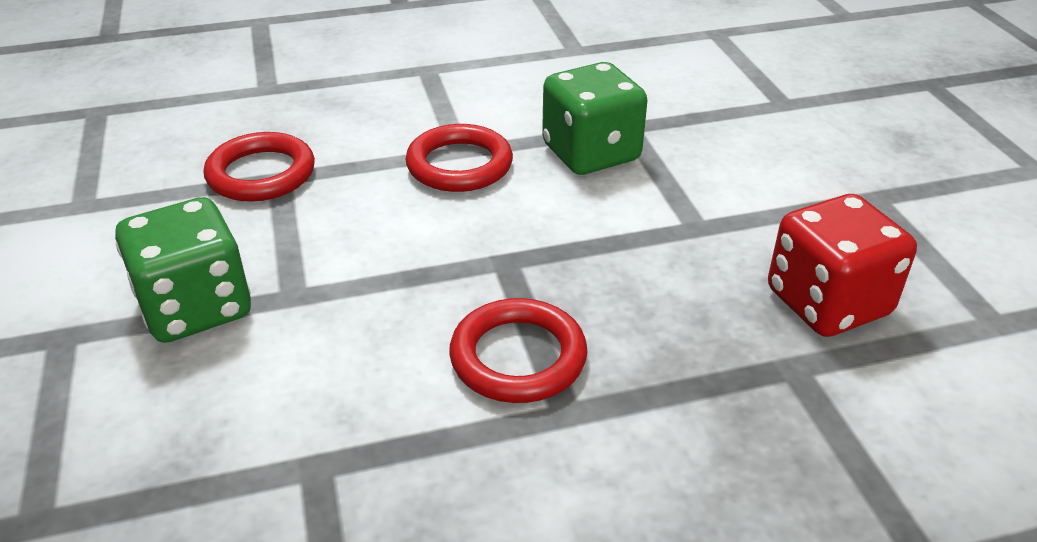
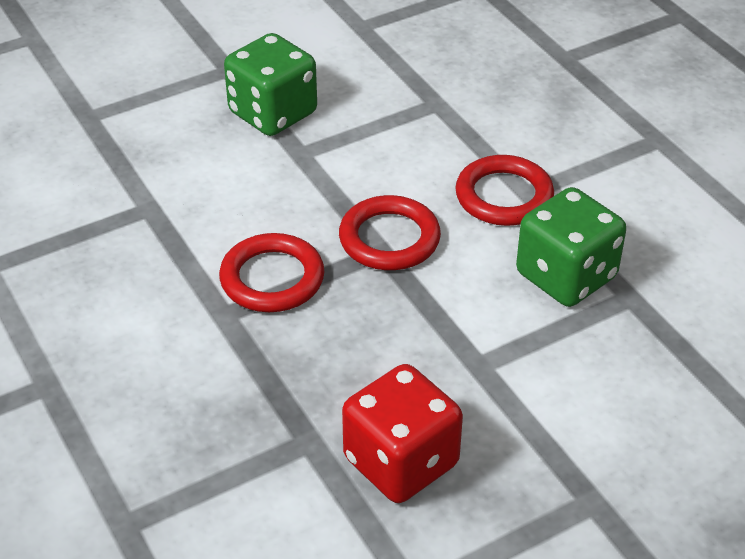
camera: 75 degrees right, 5 degrees up
red ring [204,132,315,202] -> red ring moved to [339,195,441,270]

